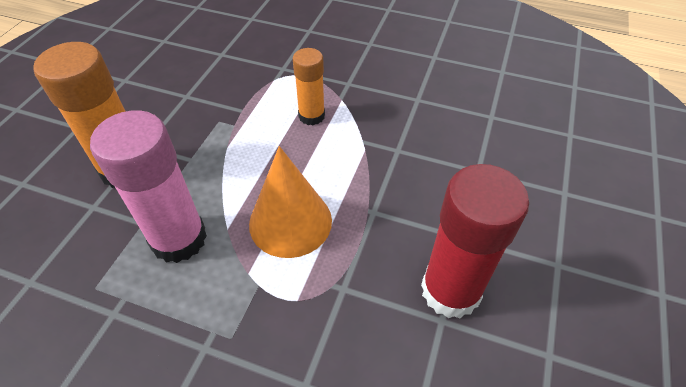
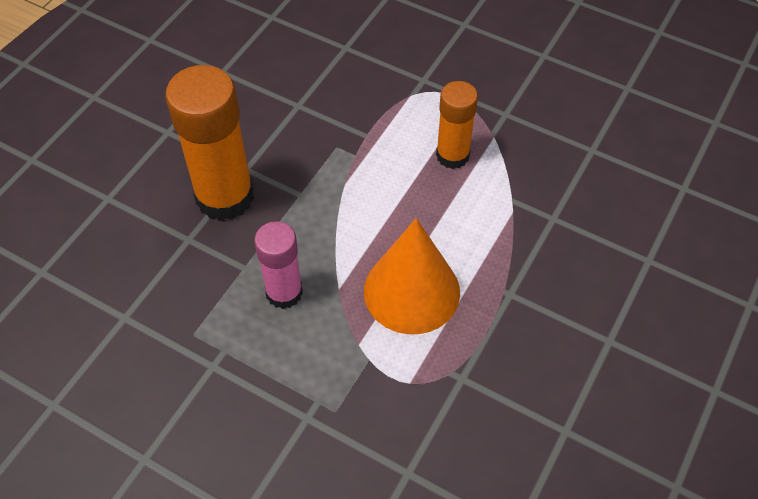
camera: 10 degrees right, 5 degrees up
pink glue stick [90,110,207,263] -> pink glue stick [254,221,303,309], size x0.59
red glue stick [421,164,529,319] -> none

